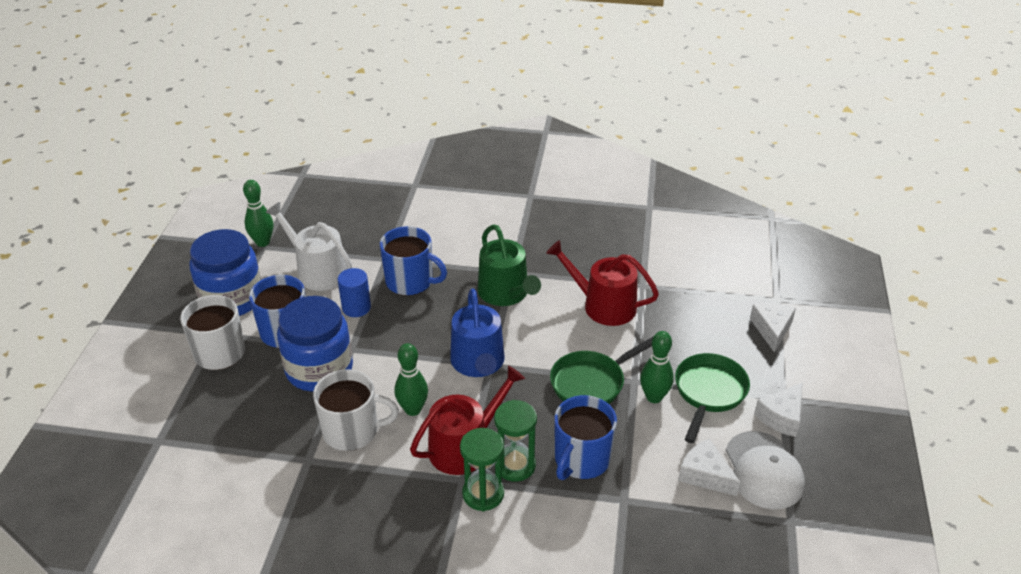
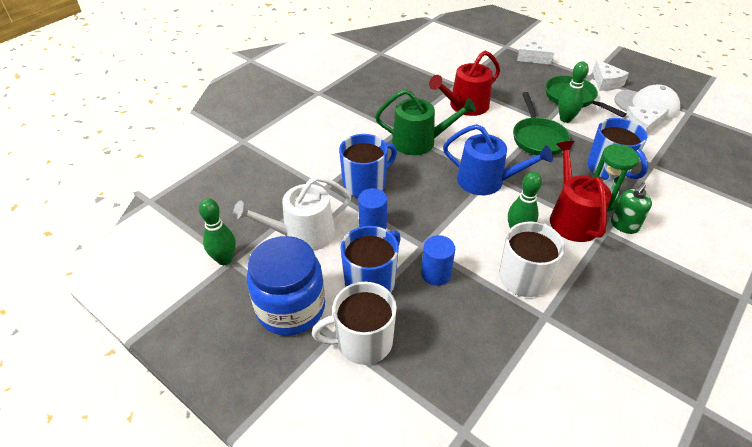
camera: 60 degrees left, 5 degrees up
blue jar [277,296,353,392] -> blue cylinder [421,235,455,286]
green hourglass [460,428,504,511] -> green soap dispenser [611,182,652,234]

